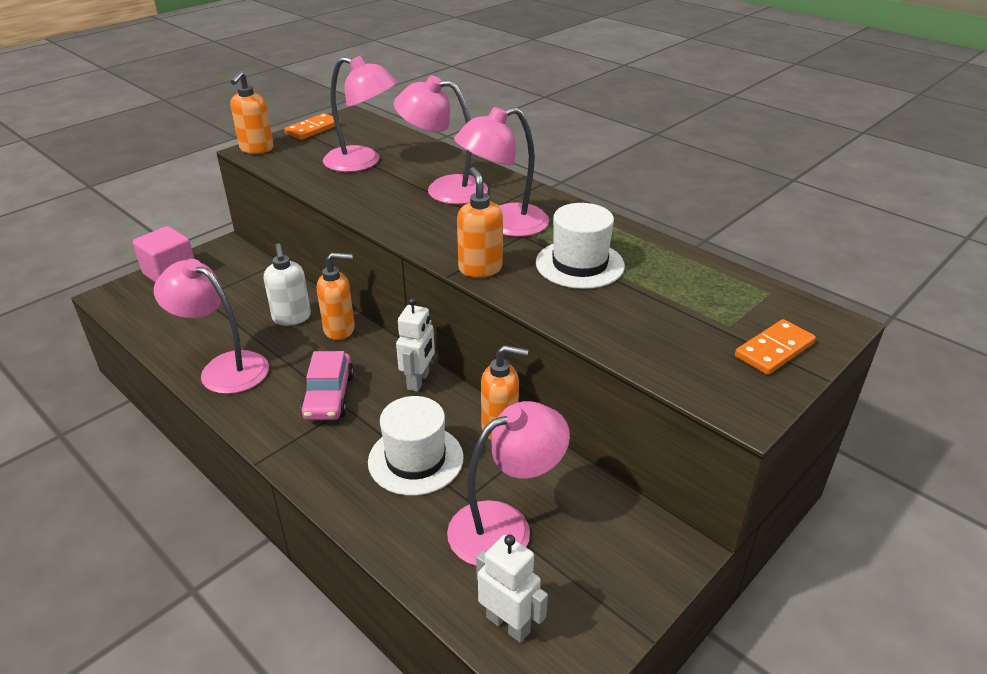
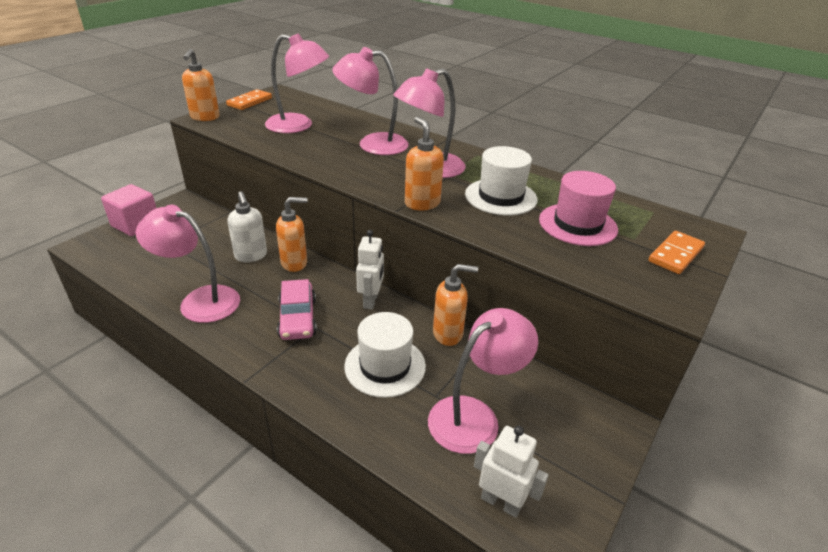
camera: 10 degrees left, 0 degrees up
none -> pink hat [539,171,618,246]

